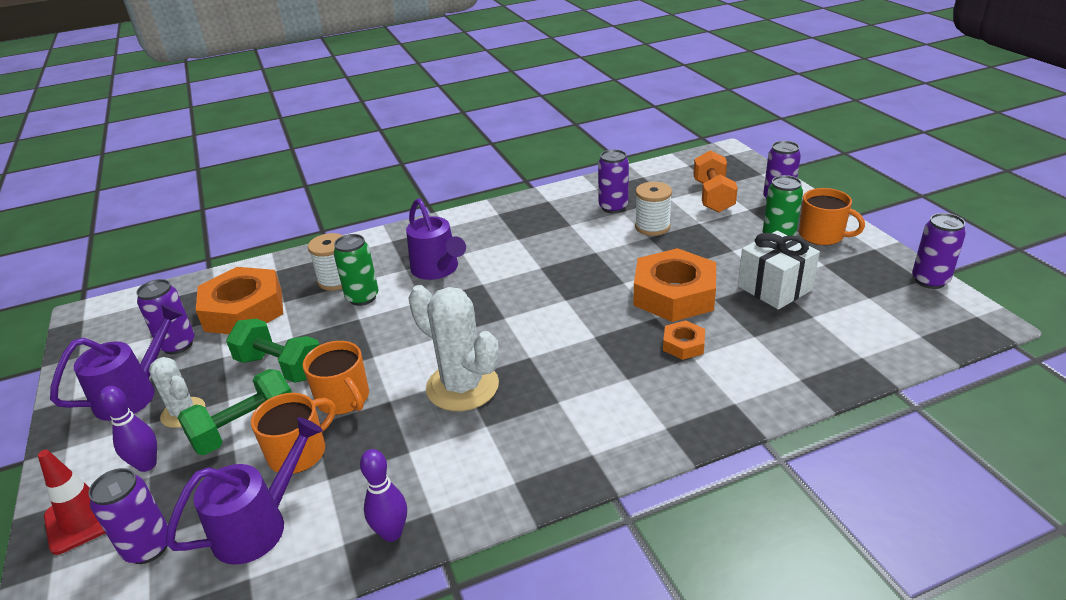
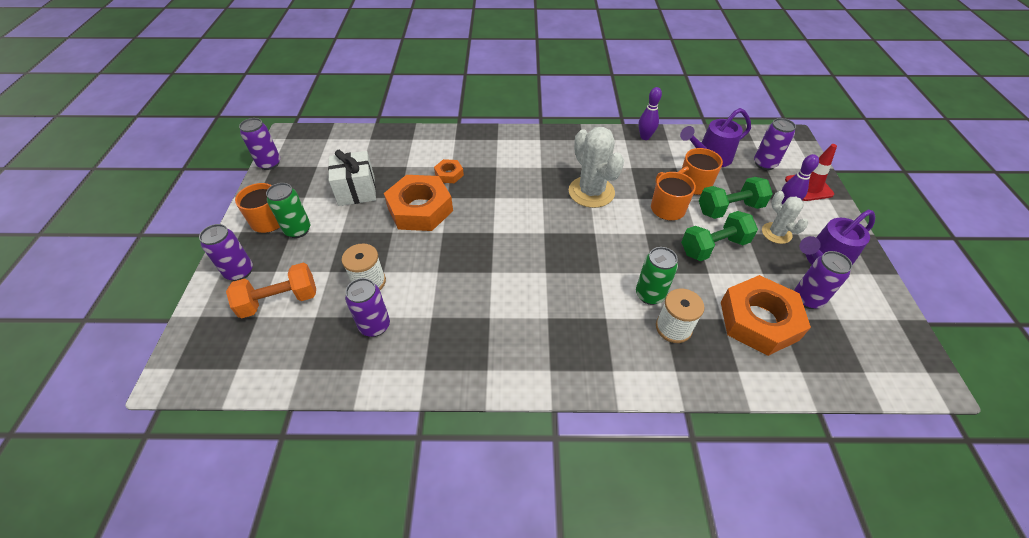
camera: 160 degrees left, 15 degrees up
green dumbbell [226,319,319,383] -> green dumbbell turned 75 degrees counterclockwise [681,211,758,261]
purple watering can [406,198,466,280] -> none
orange dumbbell [693,150,738,213] -> orange dumbbell turned 45 degrees clockwise [226,263,316,318]

